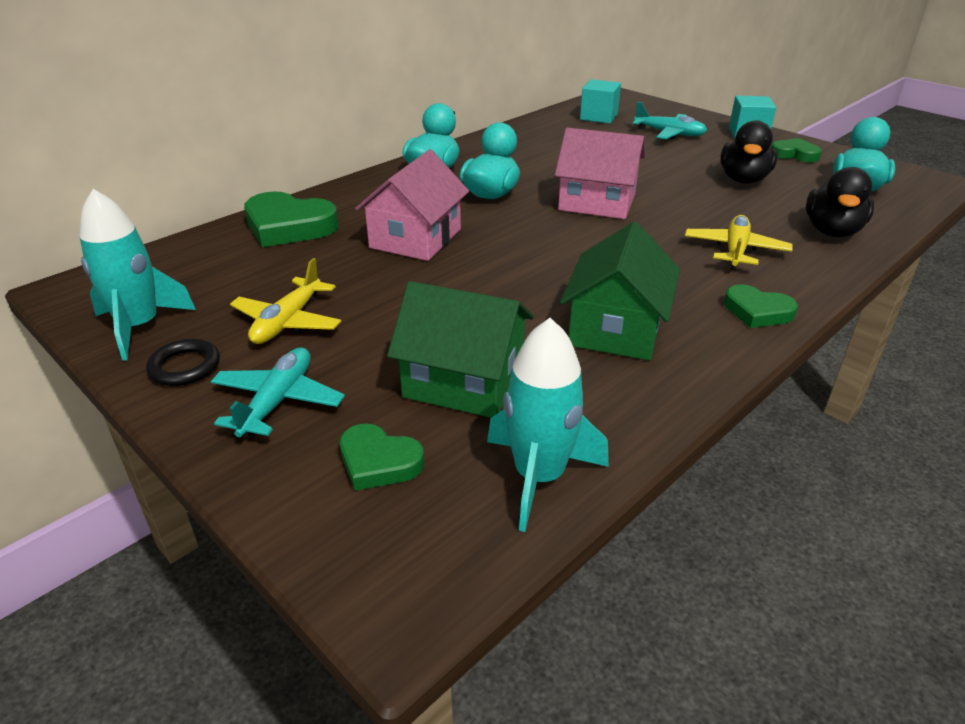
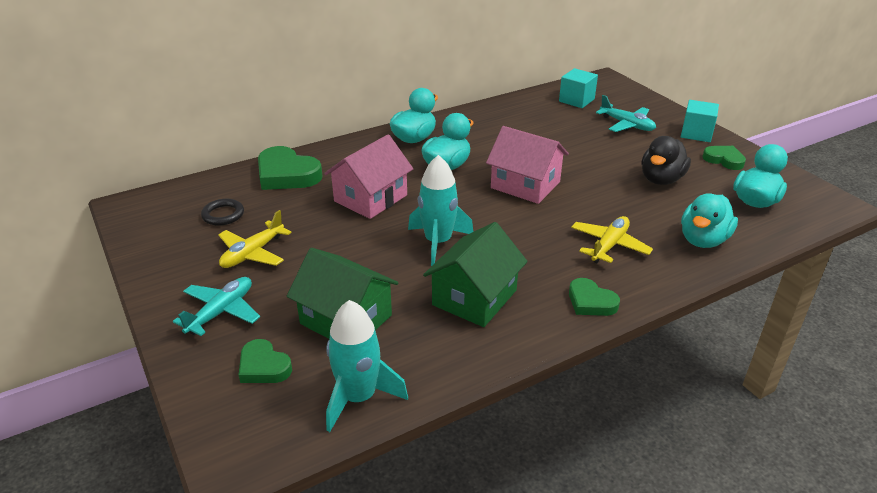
camera: 15 degrees right, 0 degrees up
turquoise rocket [79,189,196,361] -> turquoise rocket moved to [408,155,473,266]
black ring [146,339,220,386] -> black ring moved to [201,199,244,226]
black duck [806,167,874,237] -> turquoise duck [681,193,738,248]

